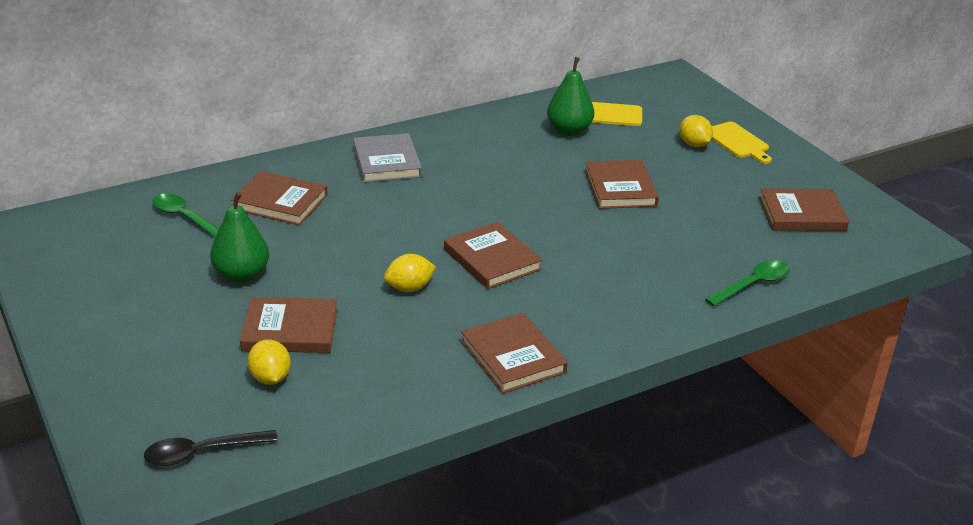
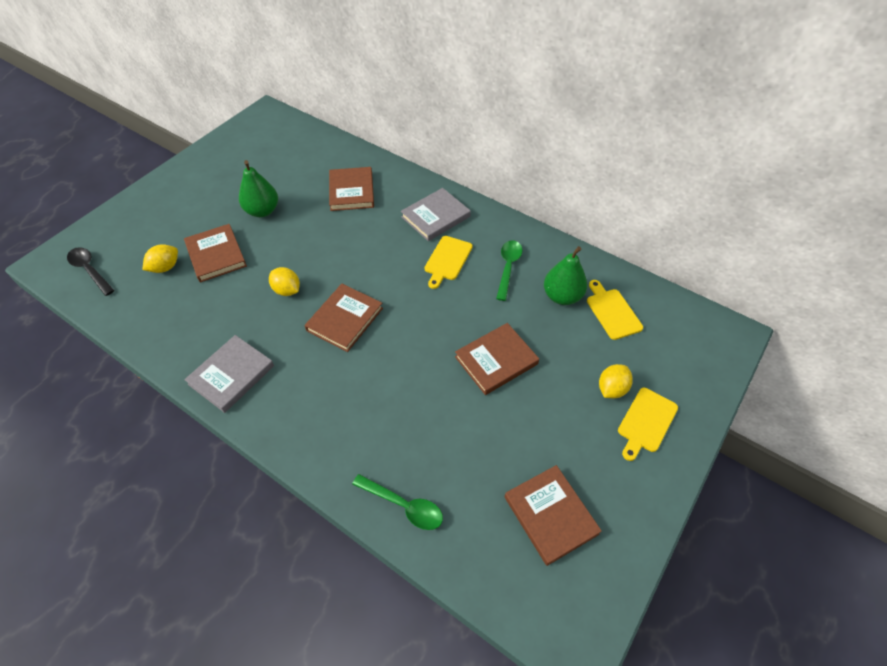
camera: 65 degrees right, 20 degrees up
green spoon [152,194,219,237] -> green spoon moved to [496,240,522,301]
brown book [461,313,568,394] -> grey book [184,335,274,413]
none -> yellow cutting board [424,236,473,289]

